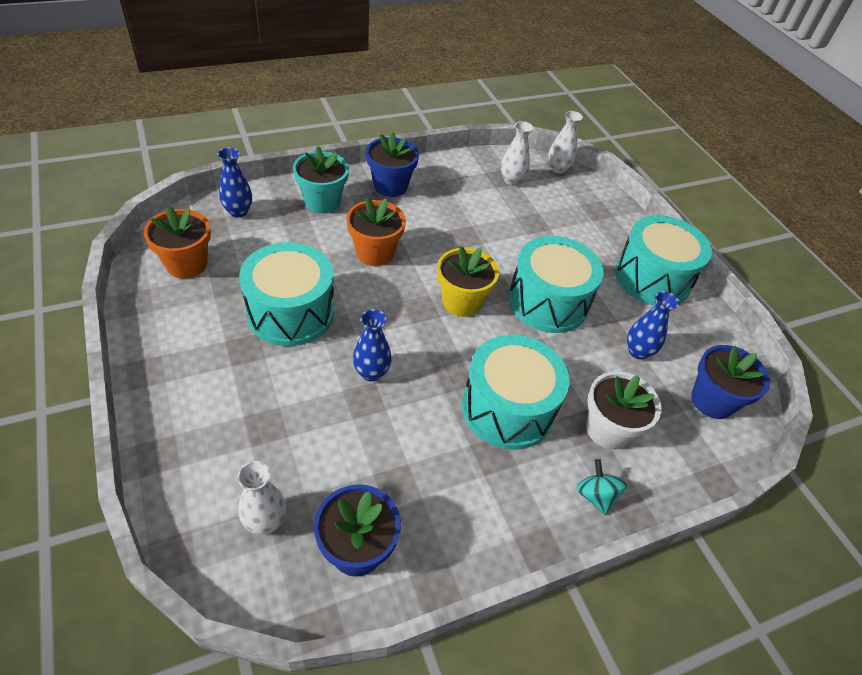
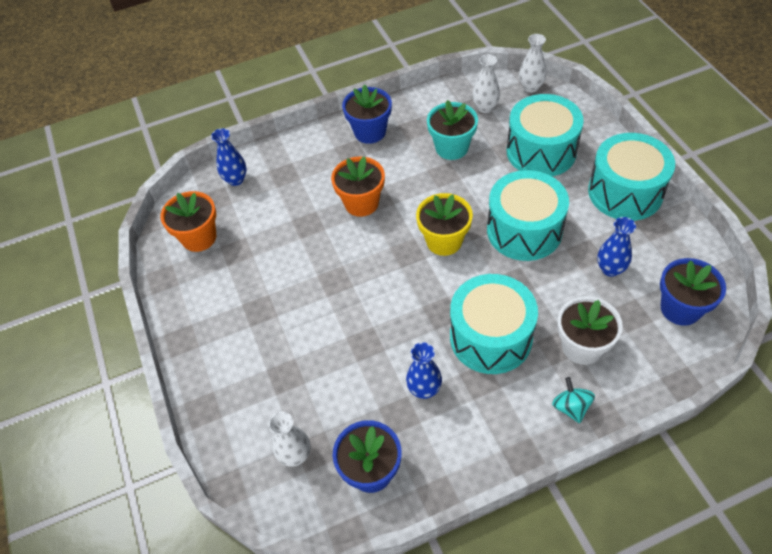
camera: 10 degrees right, 5 degrees up
turquoise drum [239,242,334,346] -> turquoise drum moved to [507,94,584,177]
turquoise flower pot [293,146,349,213] -> turquoise flower pot moved to [427,100,478,160]
blue vase [353,309,392,381] -> blue vase moved to [406,342,442,399]

